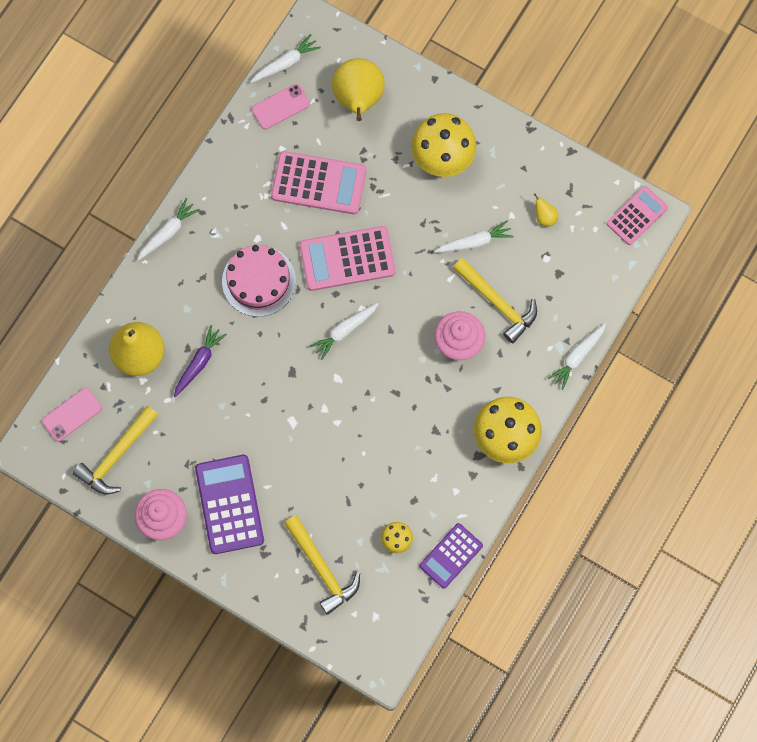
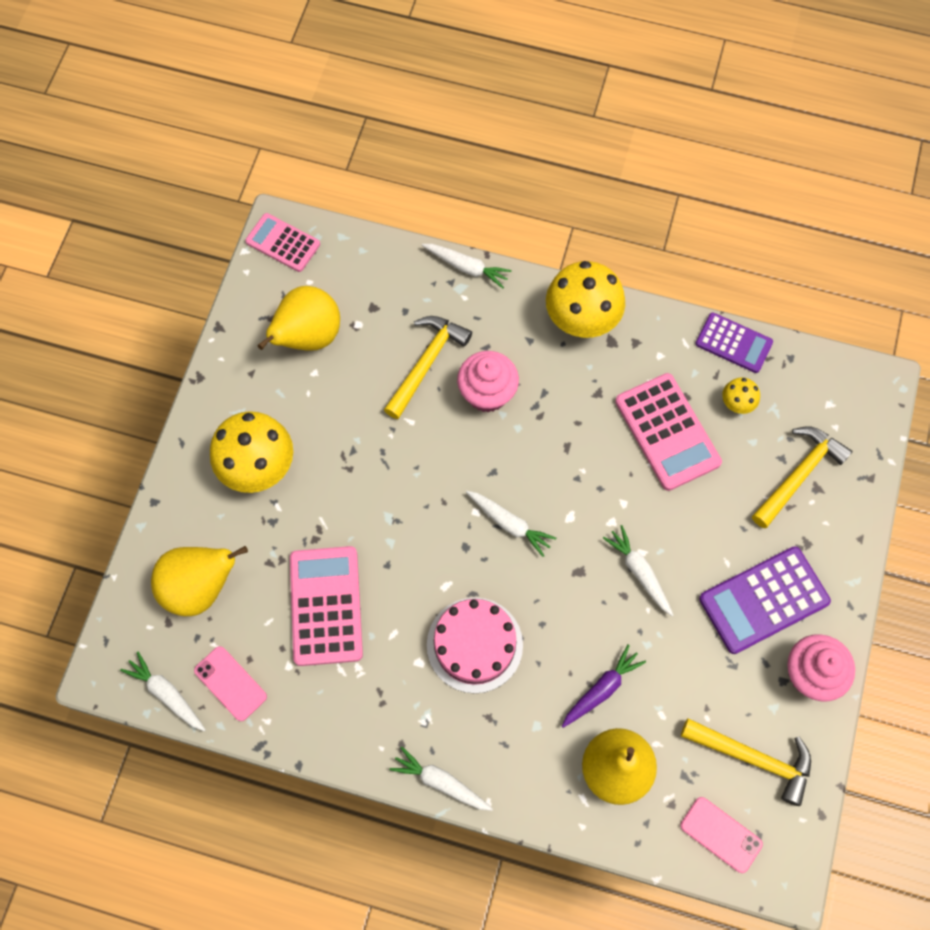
camera: 105 degrees left, 5 degrees down
purple carrot [174,325,227,397] -> purple carrot turned 120 degrees clockwise [562,644,646,728]
pink calculator [299,226,396,291] -> pink calculator moved to [615,373,722,491]
white carrot [434,220,514,253] -> white carrot moved to [603,525,673,616]
yellow pear [533,194,558,227] -> yellow pear [257,286,340,351], size x2.37

